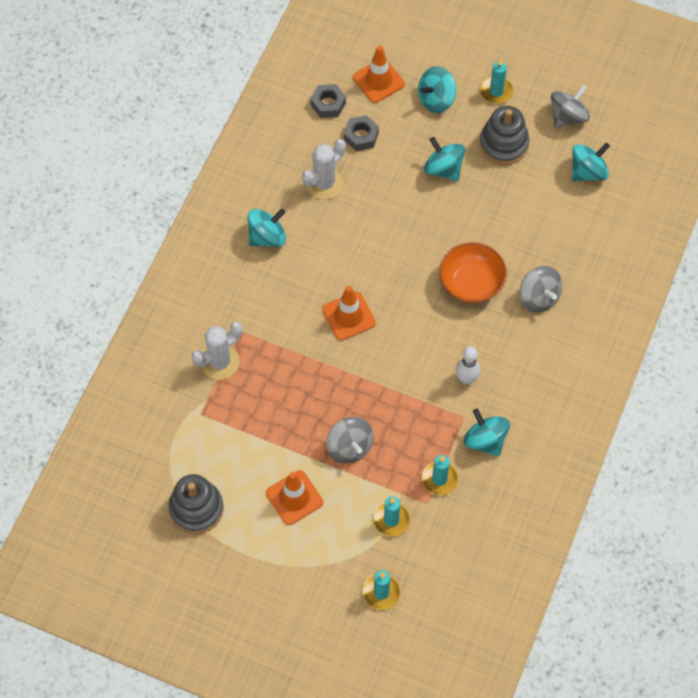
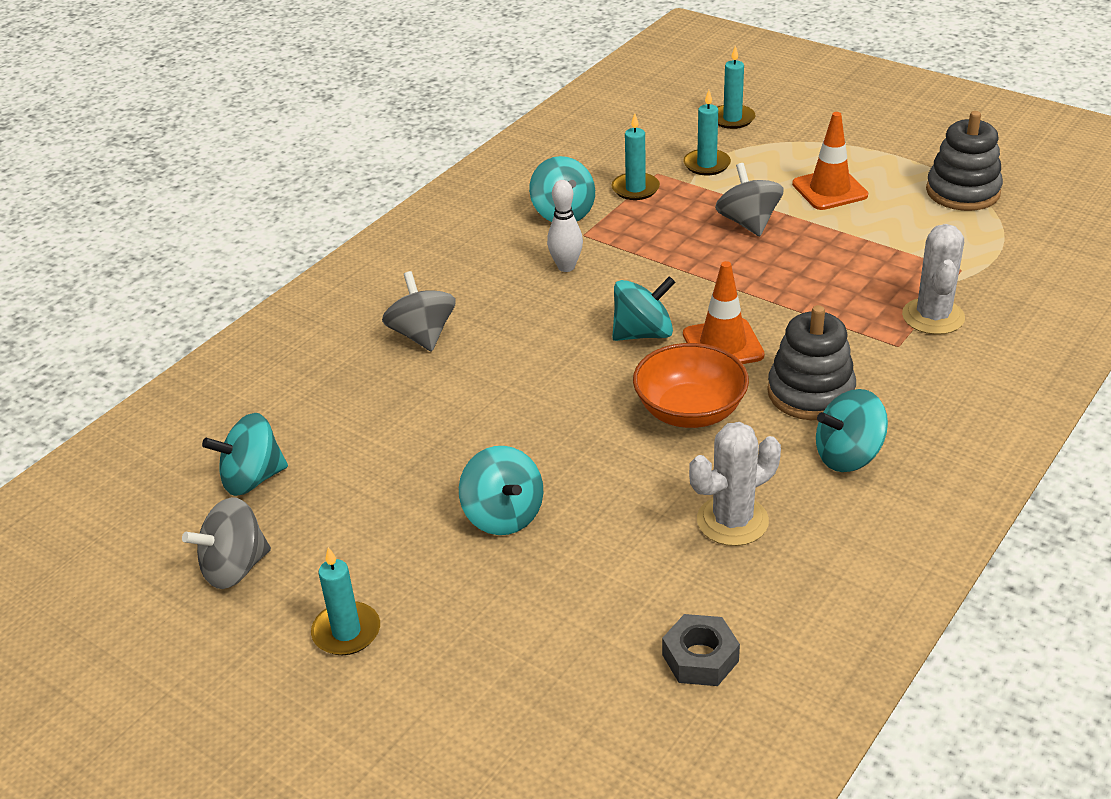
camera: 165 degrees left, 25 degrees down
white cactus [192,322,242,380] -> white cactus turned 60 degrees counterclockwise [902,224,965,335]
grey nut [344,115,379,151] -> none
orange traffic cone [353,45,405,103] -> none
turquoise spinning top [418,66,456,113] -> turquoise spinning top moved to [612,276,676,341]
orange bowl [439,242,507,303] -> orange bowl moved to [633,343,749,428]
grey stacking toy [479,106,530,165] -> grey stacking toy moved to [767,305,856,420]

